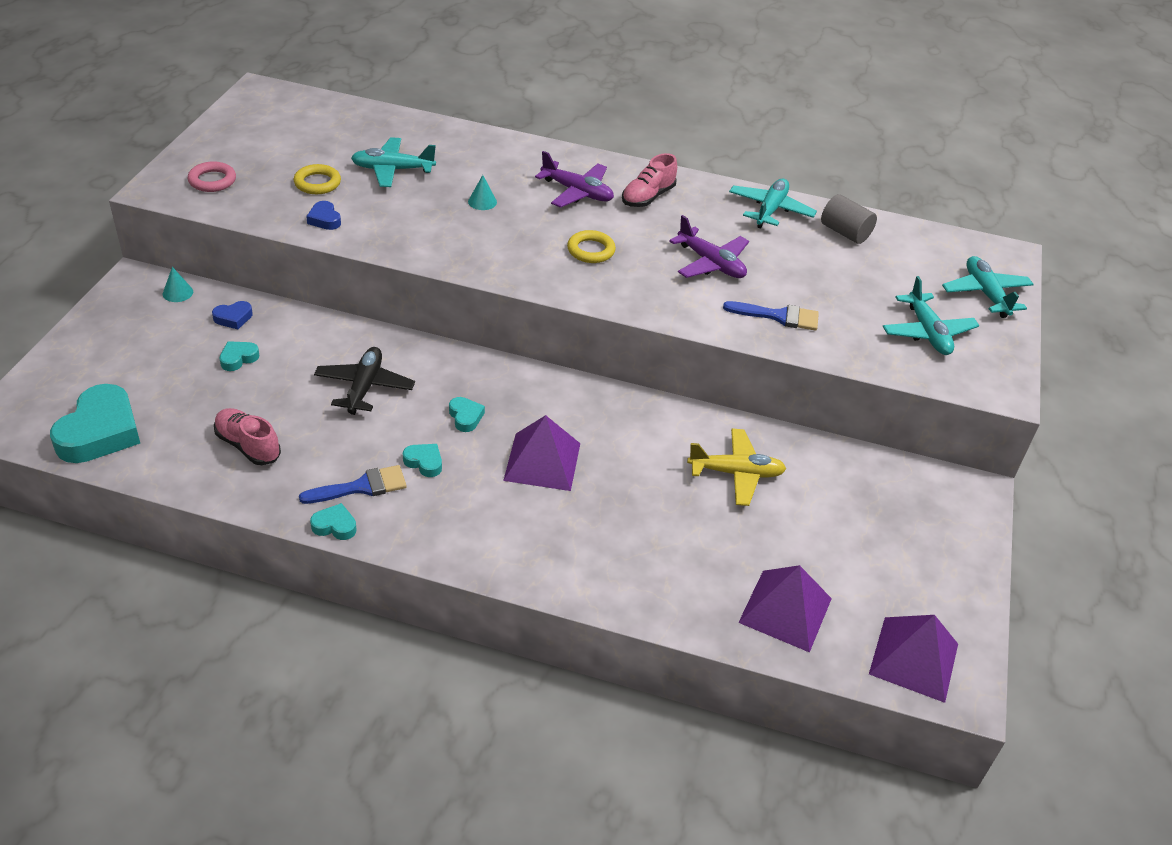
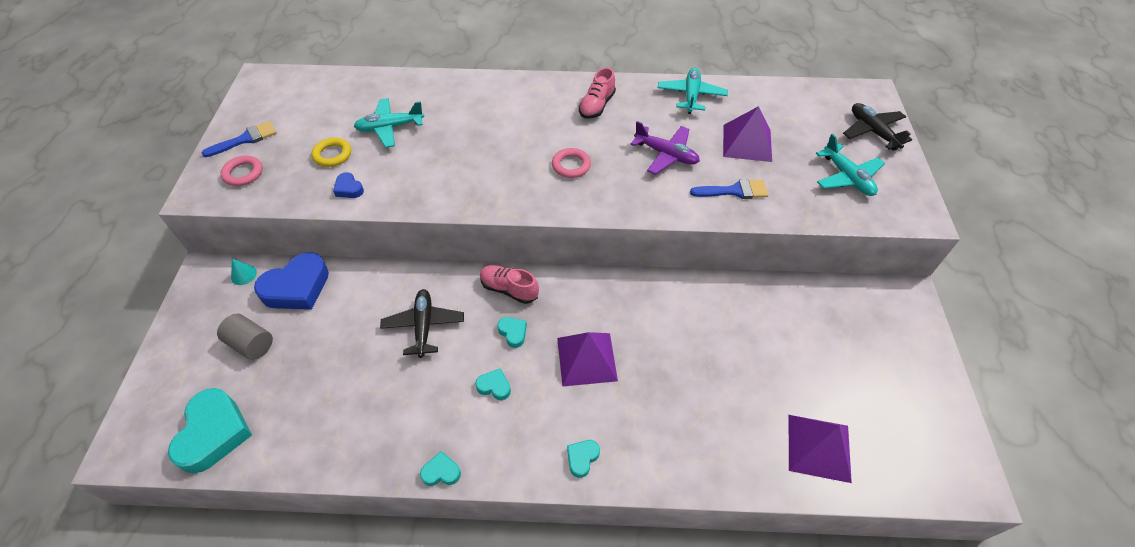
camera: 10 degrees left, 10 degrees up
blue heart [212,301,253,329] -> blue heart [254,252,329,310], size x2.15
pink shoe [214,408,281,465] -> pink shoe moved to [480,265,539,304]
turquoise heart [220,341,259,371] -> turquoise heart moved to [567,440,600,478]
blue brush [299,465,407,504] -> blue brush moved to [202,121,277,157]
turquoise cone [468,175,497,210] -> none
purple plane [535,151,614,208] -> none
yellow ring [567,230,616,263] -> pink ring [552,148,591,178]
yellow plane [687,428,787,506] -> none
grey cylinder [821,194,877,244] -> grey cylinder moved to [217,314,273,360]
purple pyramid [869,615,958,703] -> purple pyramid moved to [723,106,772,162]
turquoise plane [942,256,1034,318] -> black plane [843,103,912,151]

